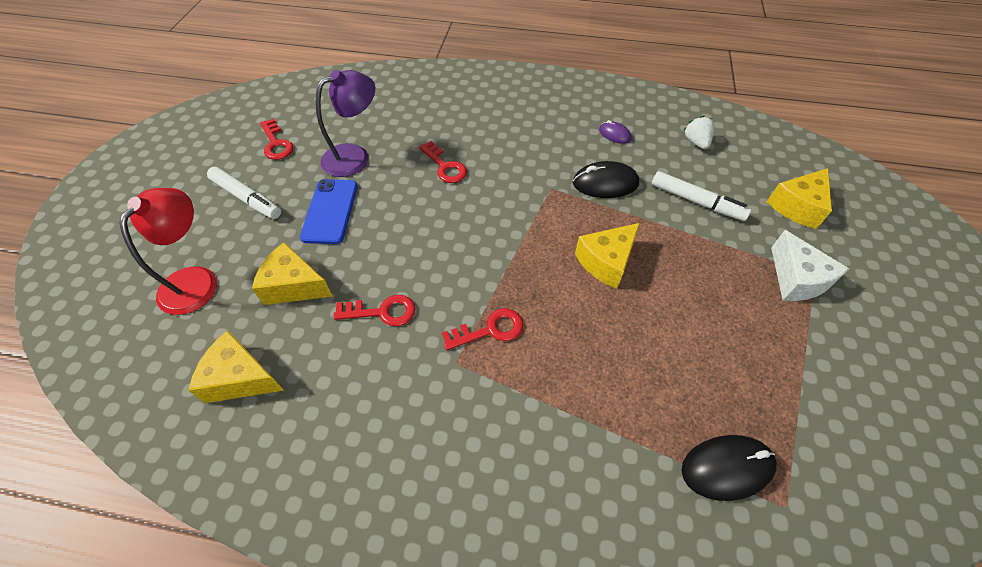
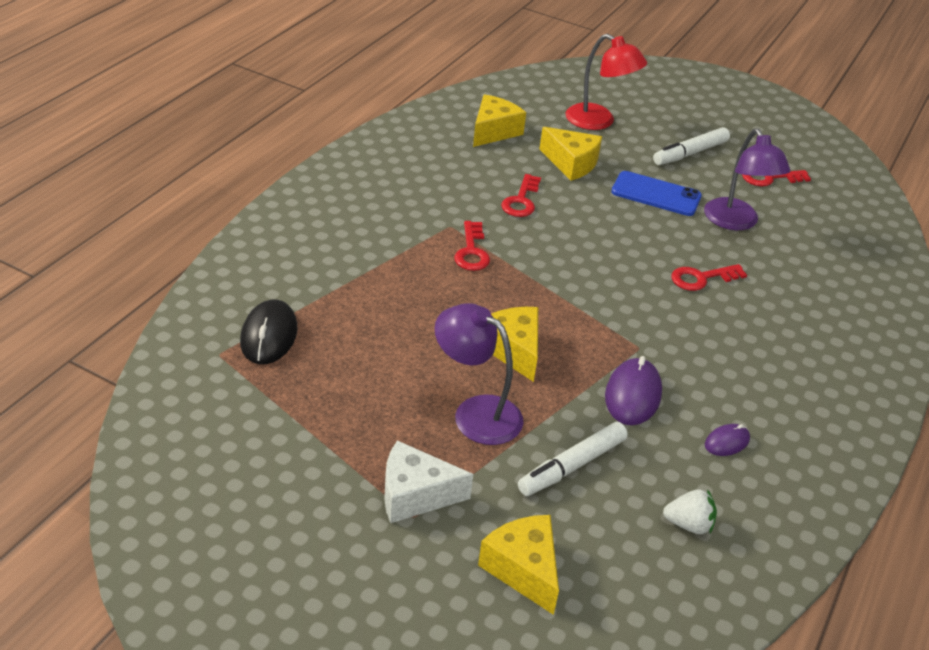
camera: 105 degrees right, 15 degrees down
yellow cheese [252,242,333,305] -> yellow cheese turned 90 degrees clockwise [539,127,602,181]
black mouse [573,161,639,198] -> purple mouse [605,356,662,425]
none -> purple lamp [435,303,523,445]

